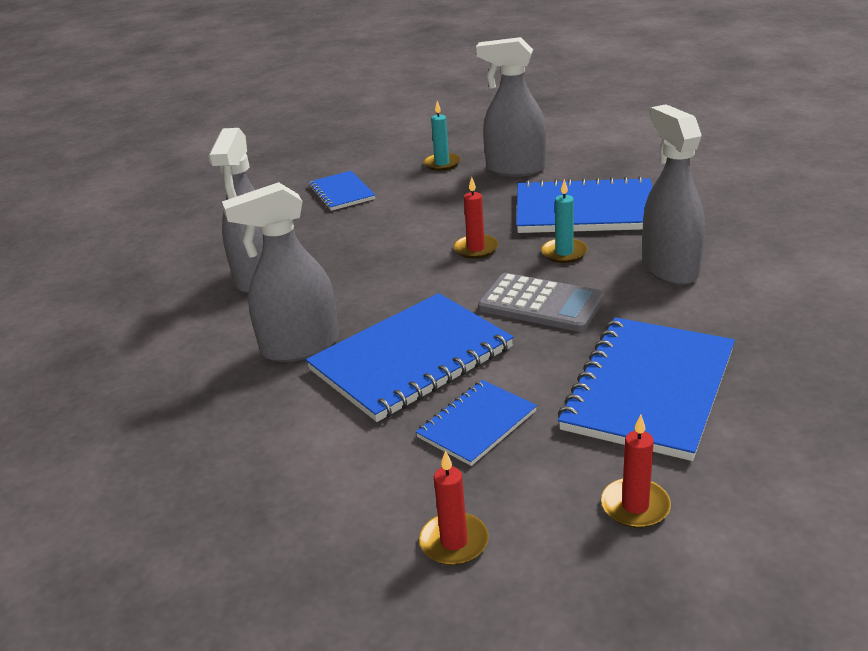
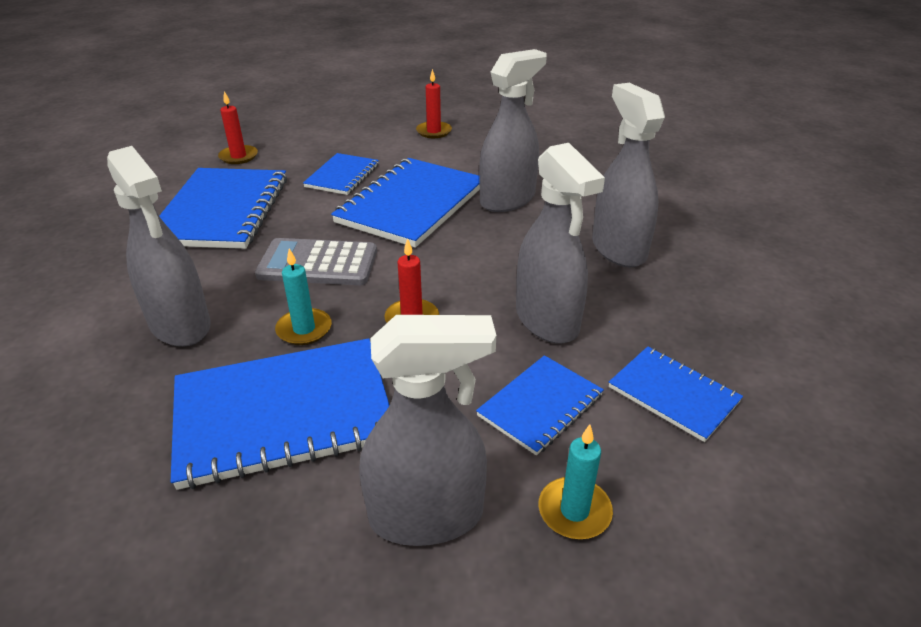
camera: 155 degrees right, 5 degrees up
red candle [419,451,489,566] -> red candle moved to [416,69,452,138]
none -> blue notebook [476,355,604,456]
none -> grey spray bottle [516,143,605,344]

